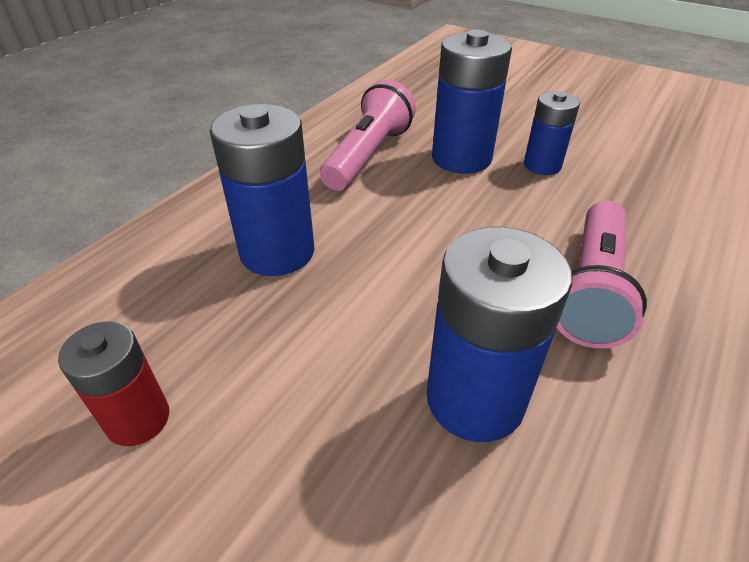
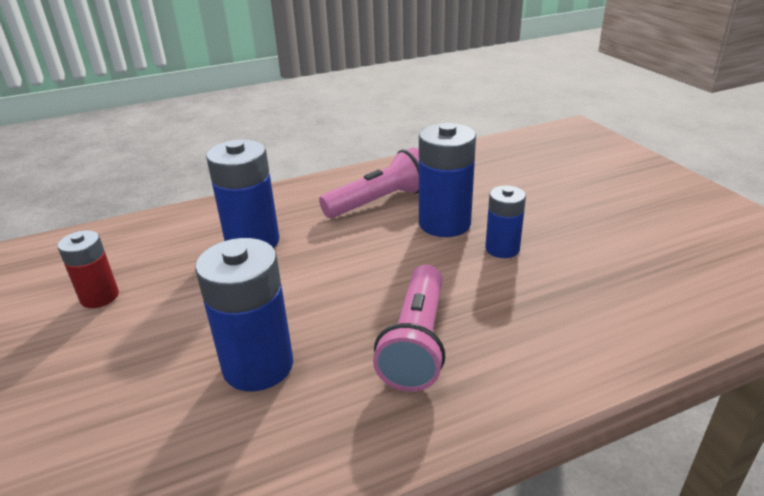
camera: 35 degrees right, 10 degrees down
pink flashlight [557,201,647,349] -> pink flashlight turned 45 degrees counterclockwise [373,265,445,392]

